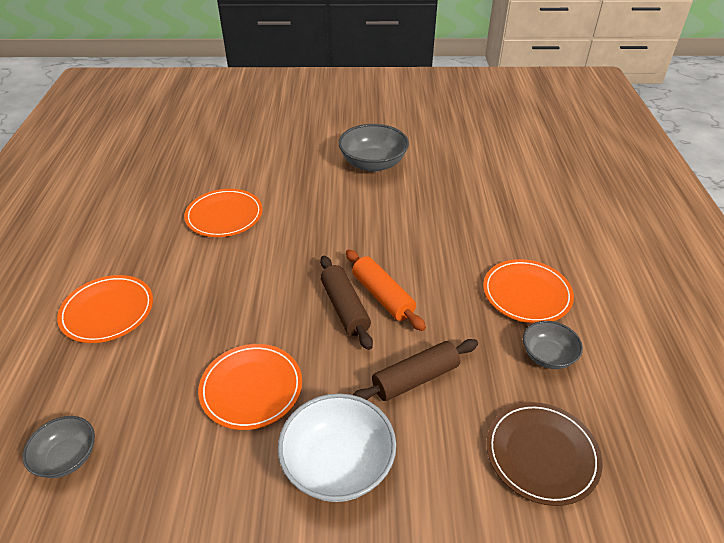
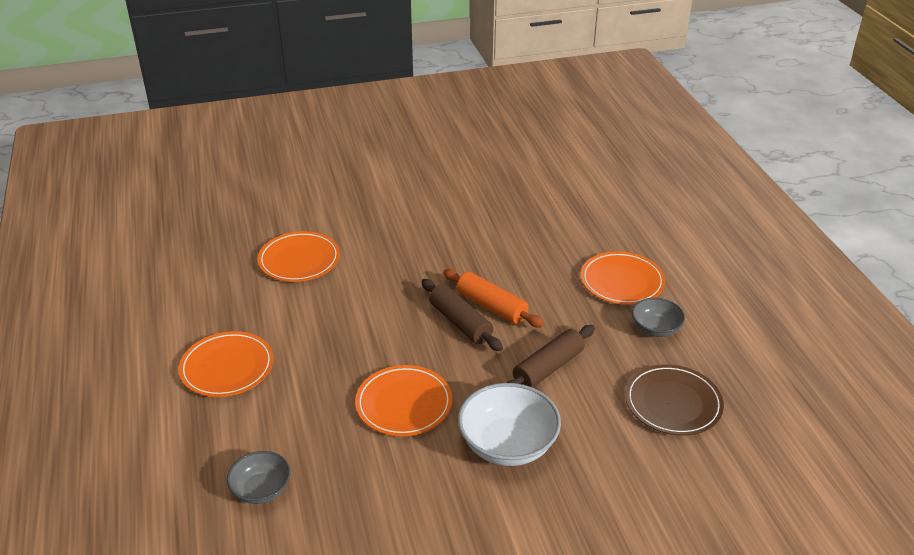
camera: 15 degrees left, 5 degrees down
grey bowl [338,124,409,172] -> none

